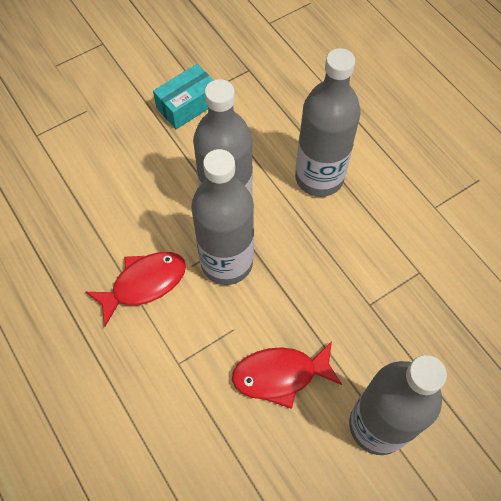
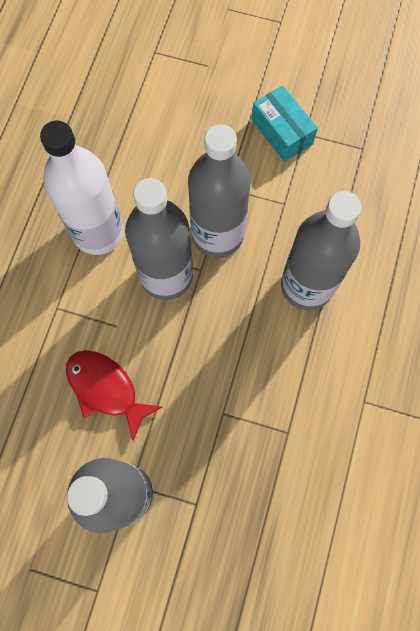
camera: 50 degrees right, 10 degrees up
red fish [86,252,186,327] -> white bottle [40,121,124,255]
turquoise box [153,64,214,129] -> turquoise box turned 45 degrees clockwise [251,85,318,162]

